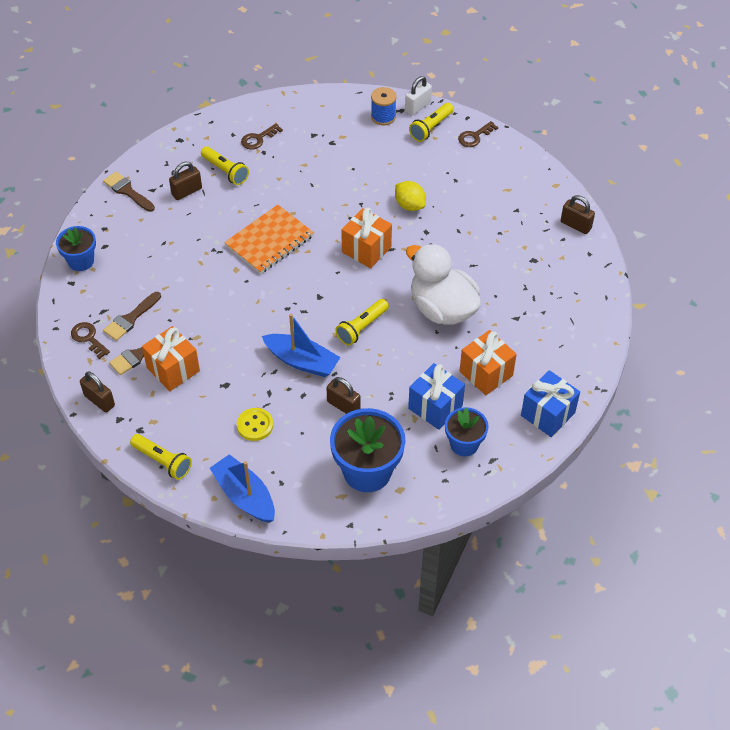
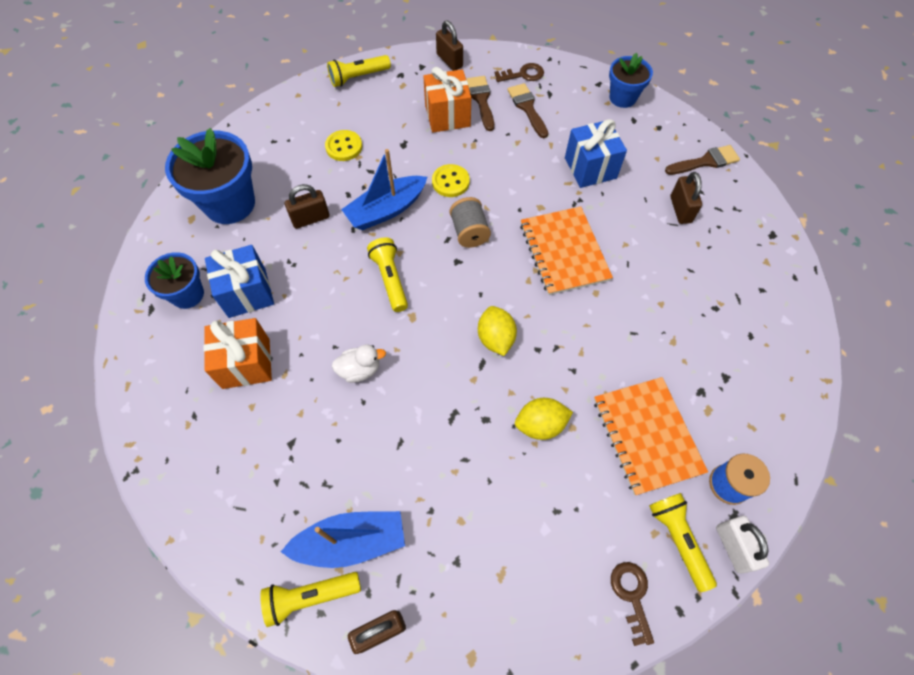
camera: 120 degrees right, 10 degrees up
brown padlock [80,371,115,413] -> brown padlock turned 75 degrees clockwise [436,20,463,71]
yellow flashlight [201,146,249,185] -> yellow flashlight moved to [260,572,361,627]
blue boat [210,454,275,523] -> blue boat moved to [281,511,405,568]
brown key [241,123,283,150] -> none
orange gift [341,208,392,268] -> yellow lemon [478,306,517,356]
white duck [406,244,481,325] -> white duck [332,344,386,383], size x0.44
blue gift [521,370,580,437] -> blue gift moved to [565,119,627,188]
none -> yellow button [432,164,470,197]
none -> grey spool [450,197,491,248]
none -> orange notebook [594,377,708,496]

